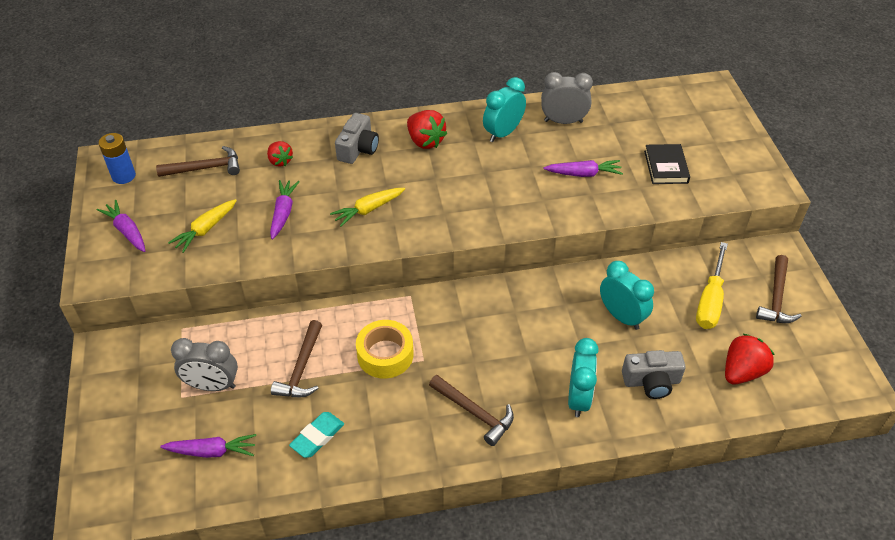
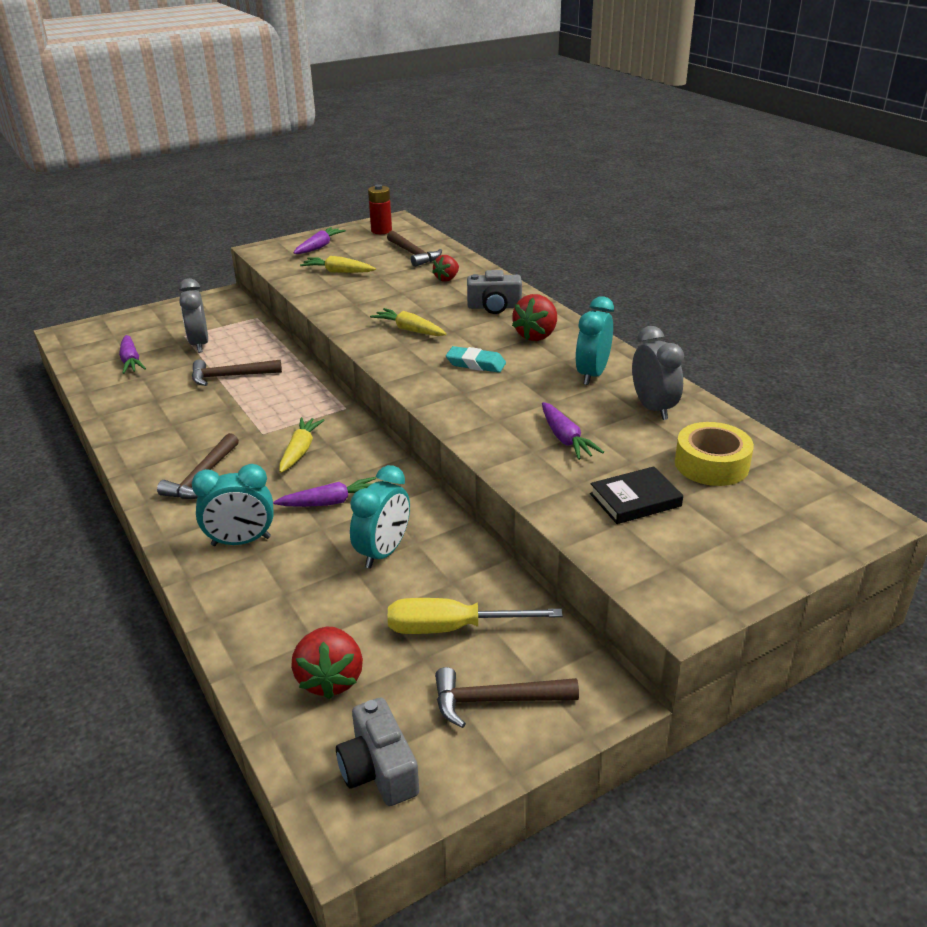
camera: 70 degrees right, 15 degrees down
blue battery [99,133,136,184] -> red battery [368,184,392,234]
purple carrot [270,180,300,239] -> purple carrot moved to [273,477,376,507]
turquoise eraser [289,412,344,458] -> turquoise eraser moved to [446,346,506,373]
yellow tape [356,320,414,379] -> yellow tape moved to [675,422,754,486]
turquoise clock [483,77,526,142] -> turquoise clock turned 90 degrees counterclockwise [575,296,614,385]
grey camera [622,350,686,399] -> grey camera moved to [336,697,419,806]
red strawberry [725,333,775,384] -> red strawberry turned 60 degrees clockwise [291,627,363,699]
none -> yellow carrot [279,417,324,473]

